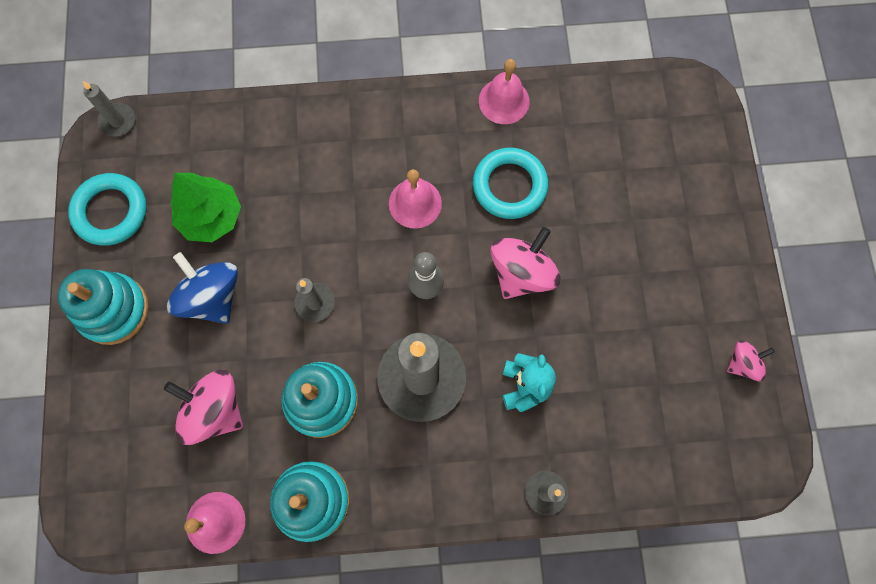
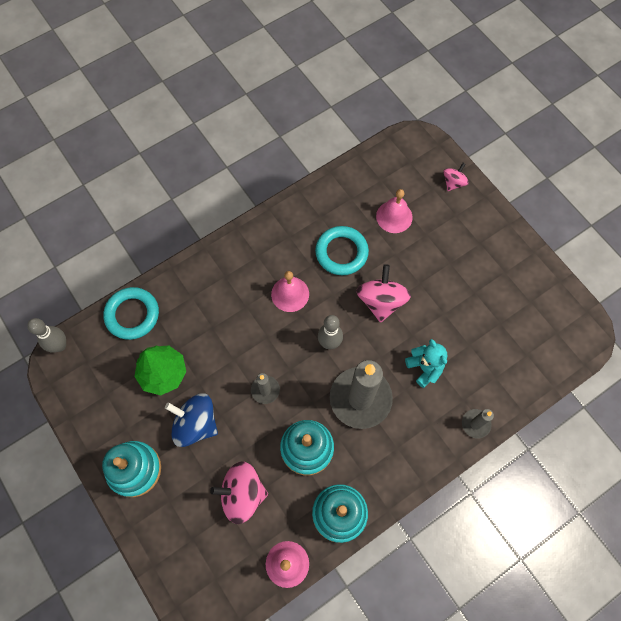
camera: 30 degrees left, 5 degrees down
turquoise ring [68,173,147,246] -> turquoise ring moved to [103,287,159,340]
grey candle [83,81,135,137] -> grey bowling pin [27,318,66,353]
pink bell [479,59,530,124] -> pink bell moved to [376,189,413,233]
pink spinning top [727,340,775,381] -> pink spinning top moved to [443,163,469,191]

